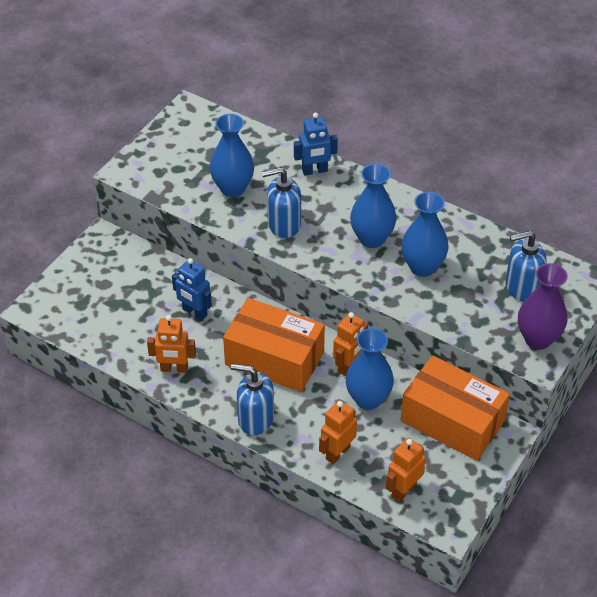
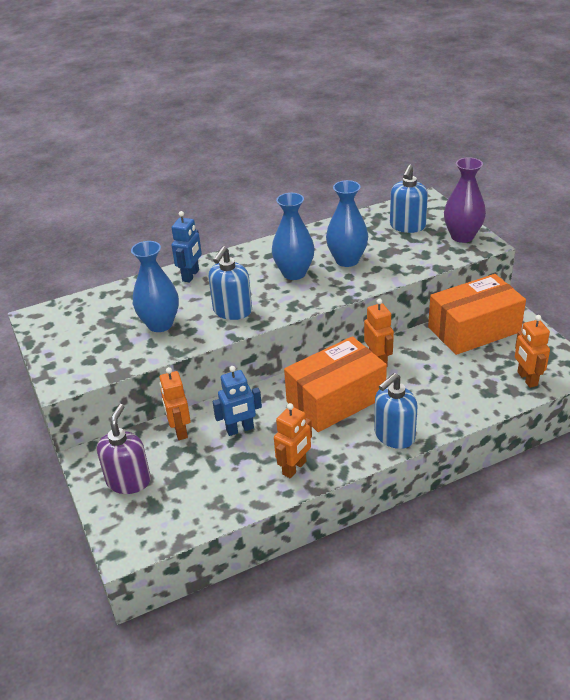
camera: 55 degrees left, 10 degrees down
orange robot [319,400,357,464] -> orange robot moved to [159,367,191,440]
blue vase [346,328,394,410] -> none
none -> purple soap dispenser [97,404,151,494]

